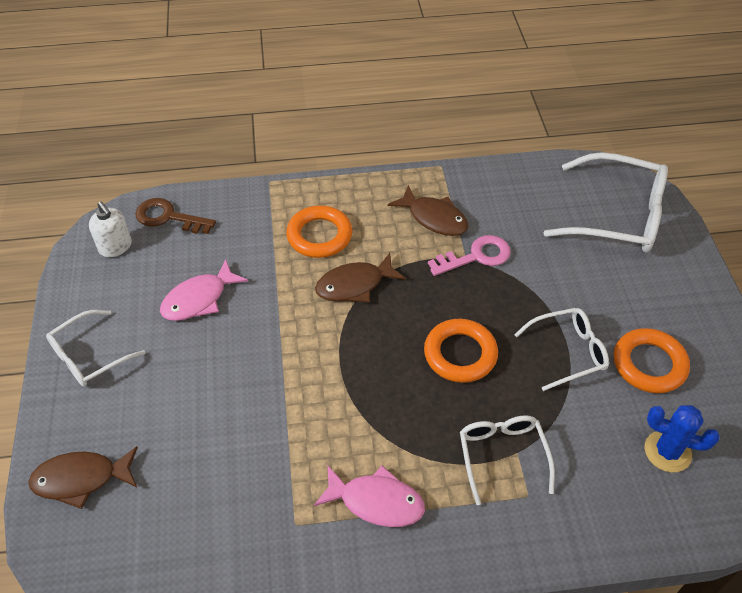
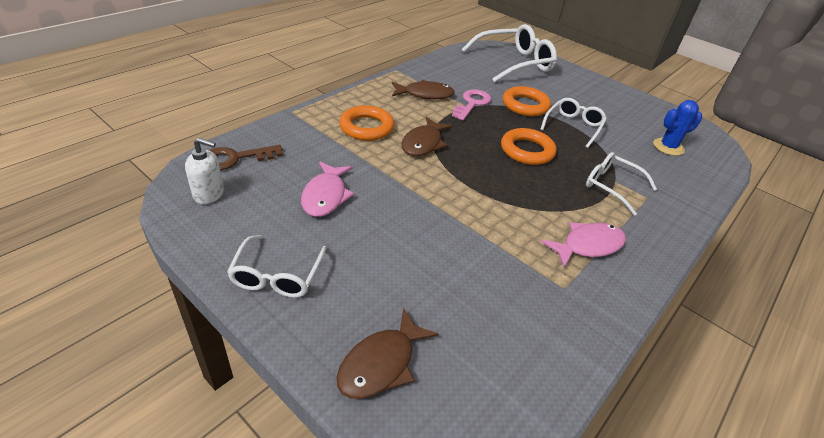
camera: 45 degrees left, 10 degrees down
orange ring [614,328,690,393] -> orange ring moved to [503,86,551,116]

